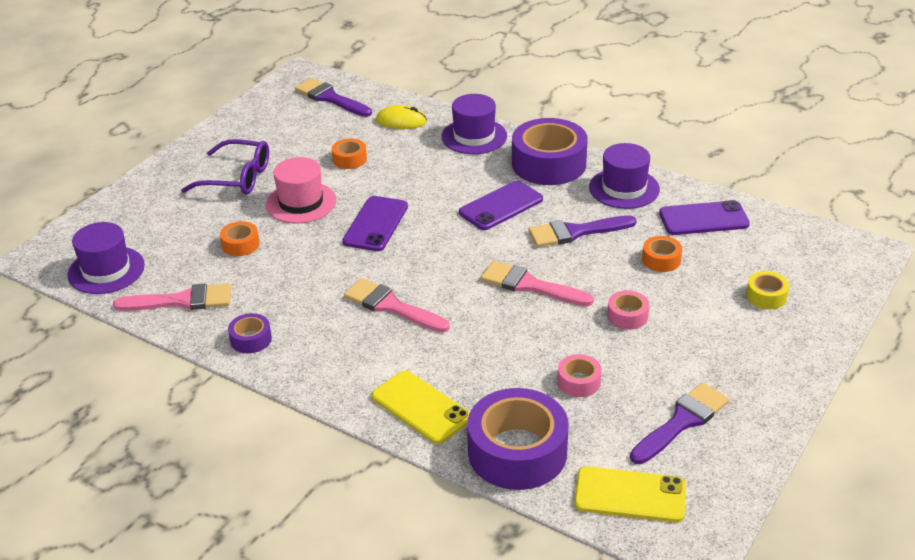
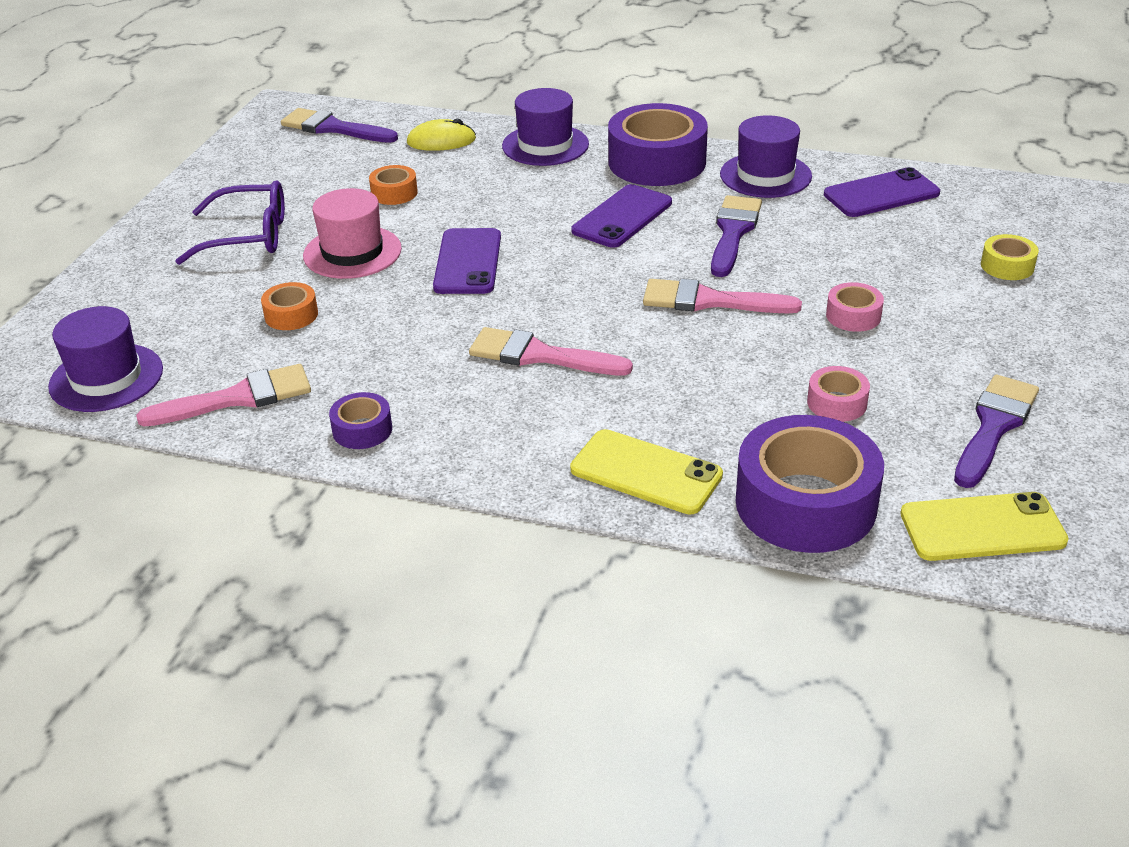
camera: 15 degrees left, 0 degrees up
purple brush [528,215,637,247] -> purple brush turned 135 degrees clockwise [711,195,762,277]
orange tape [642,236,682,272] -> none

